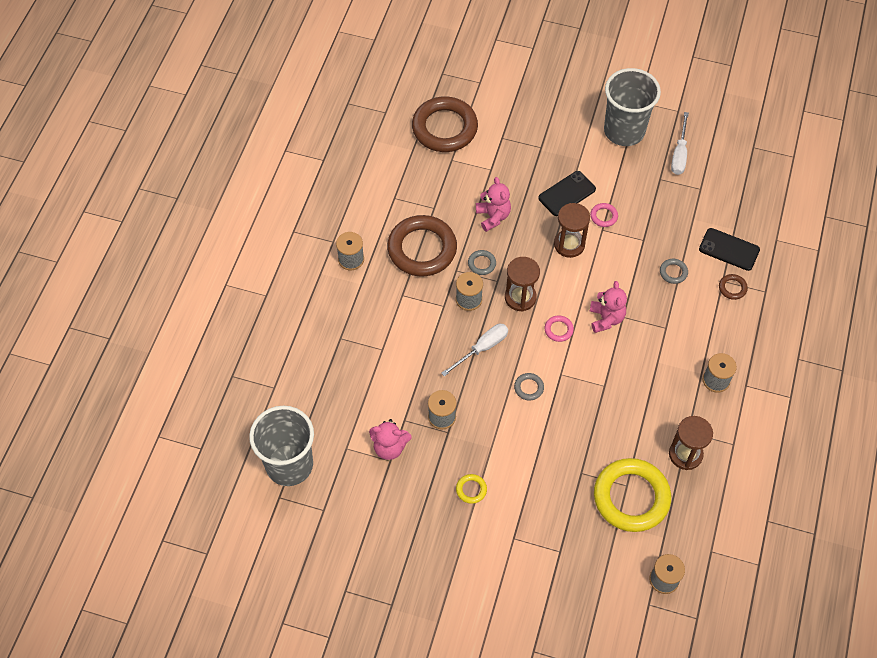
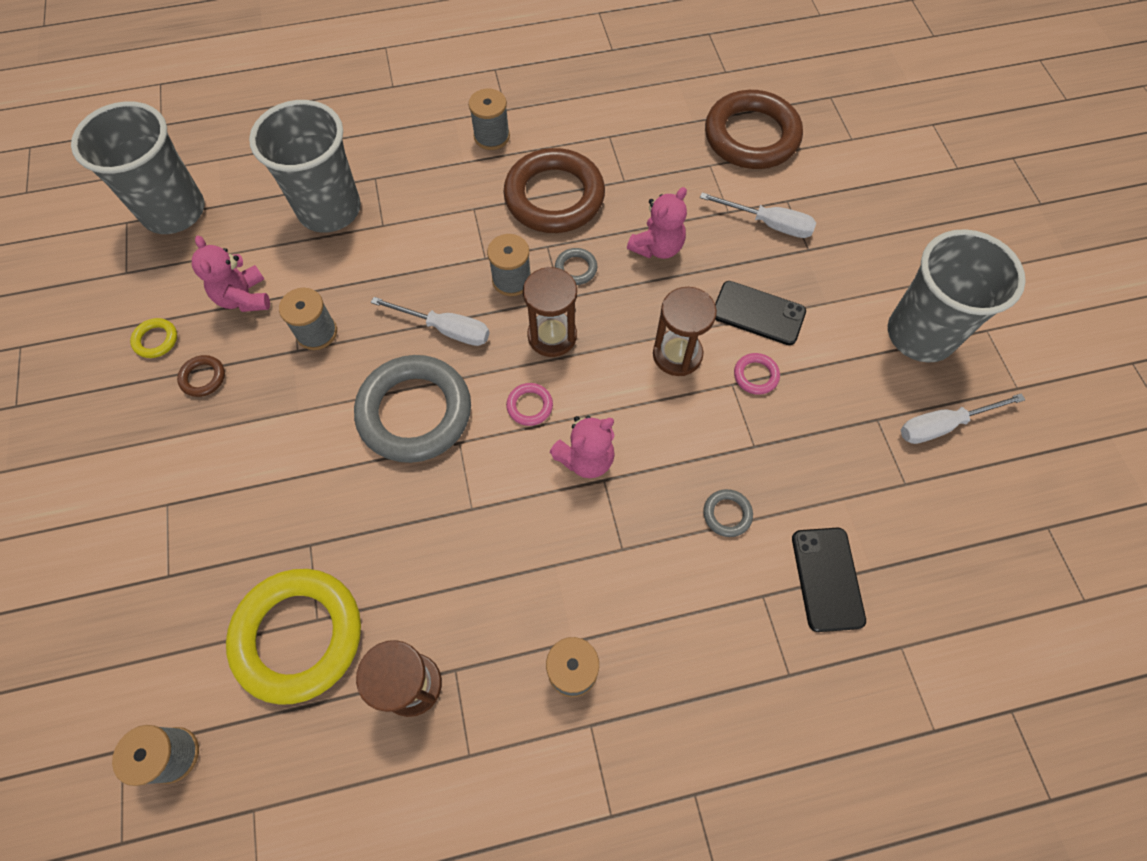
camera: 60 degrees right, 5 degrees up
yellow ring [456,474,487,504] -> yellow ring moved to [130,318,177,358]
grey ring [514,373,544,400] -> grey ring [354,355,471,463], size x2.47
brown ring [719,274,748,300] -> brown ring moved to [177,355,225,397]
none -> grey cup [249,100,361,233]
none -> white screwdriver [700,192,816,238]

